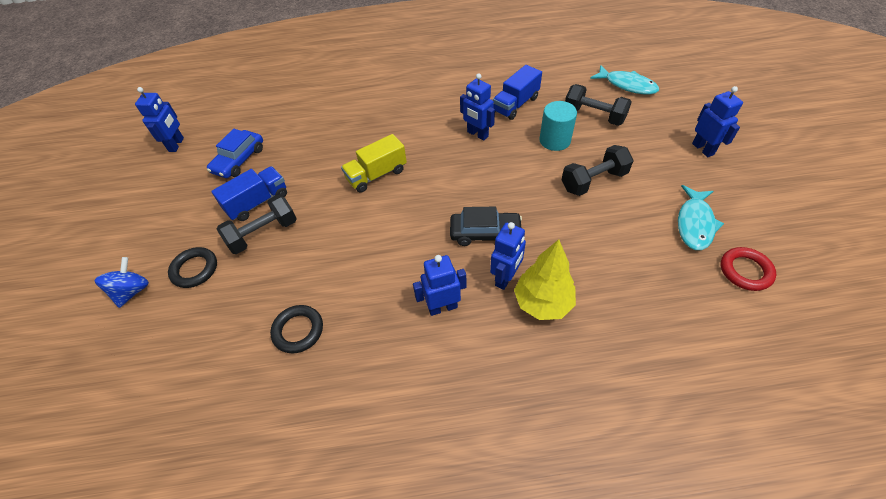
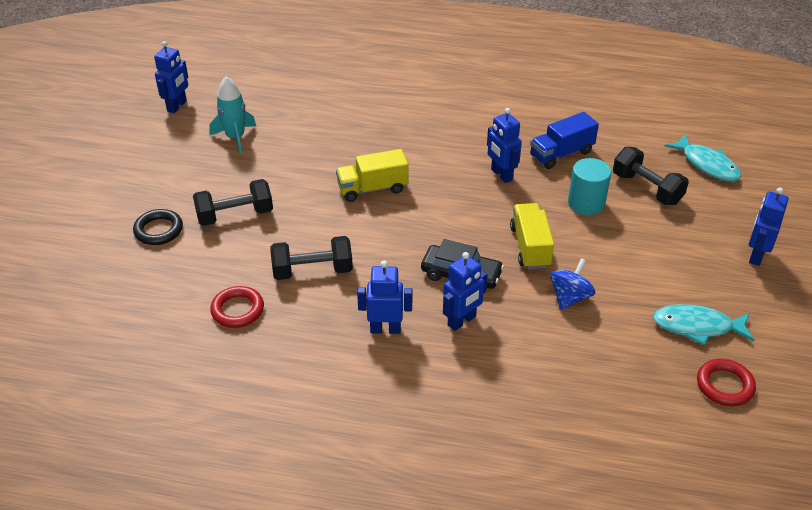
camera: 15 degrees right, 10 degrees down
blue spinning top [95,257,149,308] -> blue spinning top moved to [550,258,595,310]
blue car [207,129,263,178] -> turquoise rocket [209,76,256,154]
blue truck [211,166,287,221] -> none
black ring [270,305,323,353] -> red ring [210,286,264,328]
yellow tree [514,239,576,320] -> none
black dumbbell [561,145,634,196] -> black dumbbell moved to [270,236,353,280]
turquoise fish [678,185,724,250] -> turquoise fish turned 60 degrees clockwise [652,304,754,345]
blue robot [692,86,743,157] -> blue robot turned 150 degrees counterclockwise [749,187,788,266]
none -> yellow truck [510,203,554,269]

